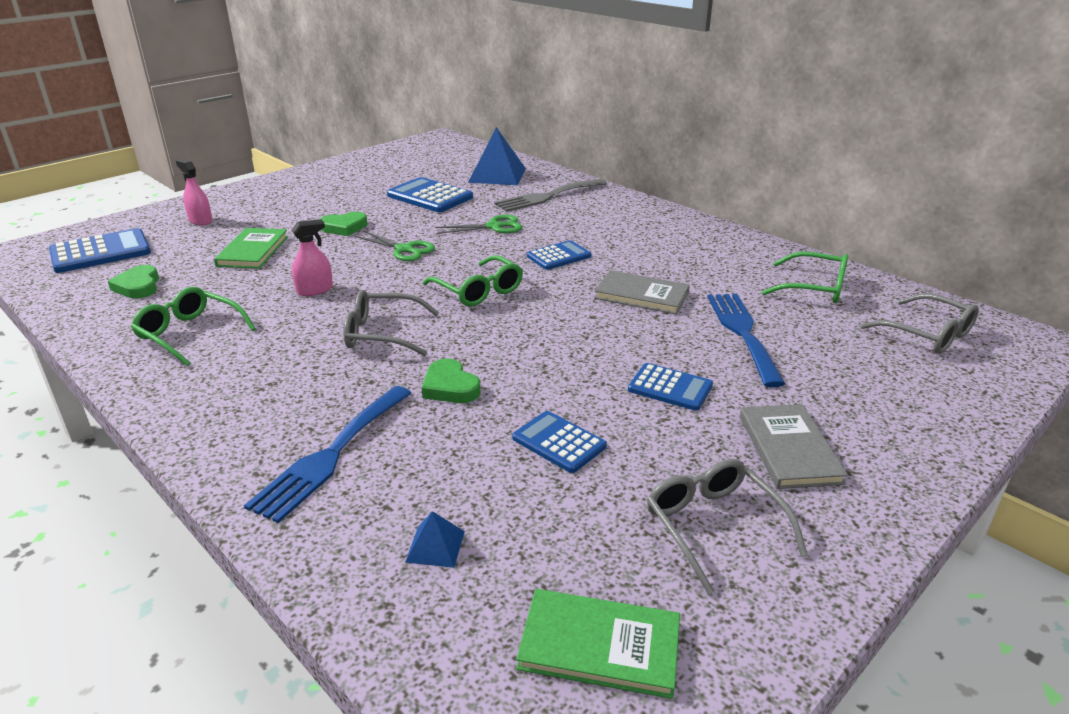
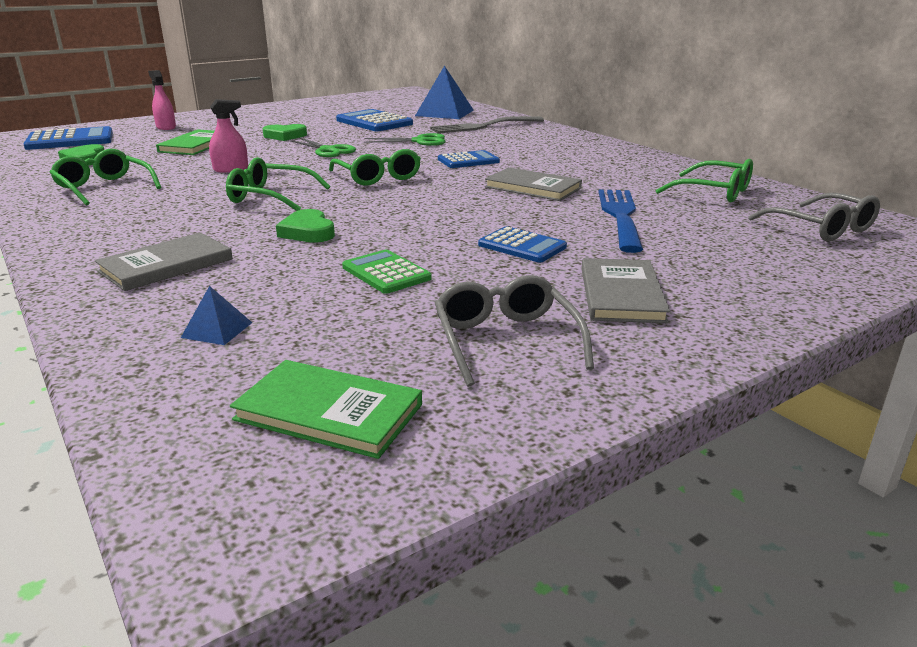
camera: 10 degrees right, 5 degrees down
blue fork [244,386,412,523] -> grey book [95,232,233,291]
grey glasses [343,290,439,356] -> green glasses [226,157,330,211]
blue calculator [512,411,607,473] -> green calculator [342,250,432,294]

